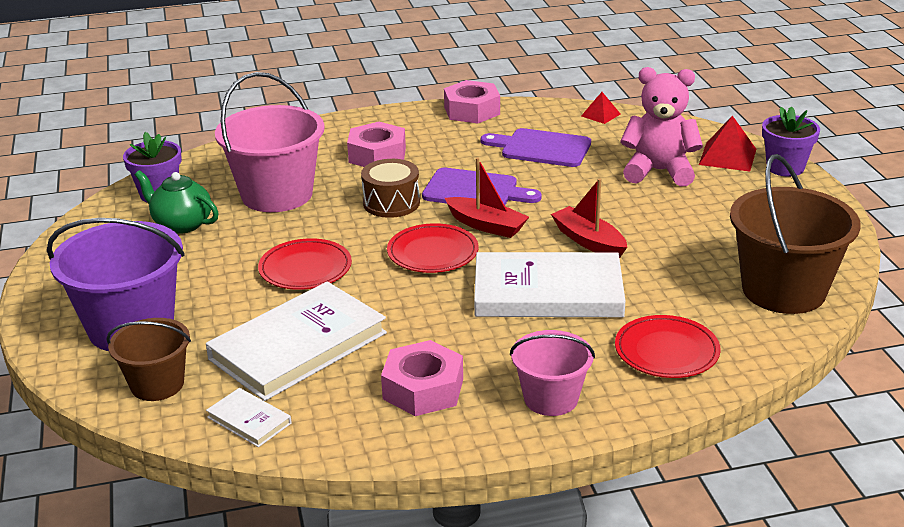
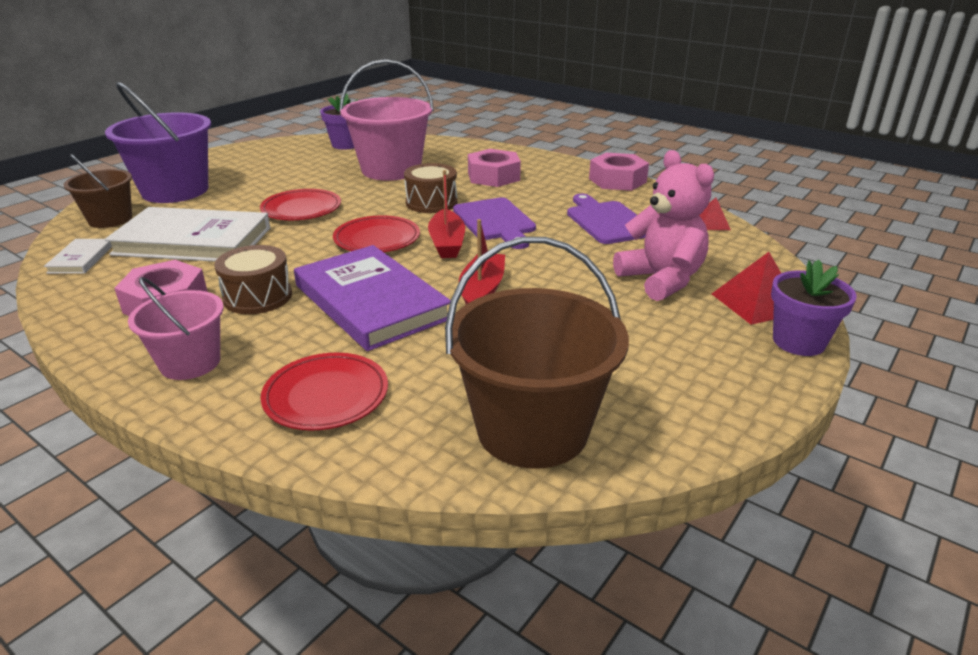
camera: 50 degrees right, 0 degrees up
green teapot [135,170,218,234] -> none
white book [474,252,626,317] -> purple book [294,245,450,351]
none -> brown drum [214,245,292,314]

